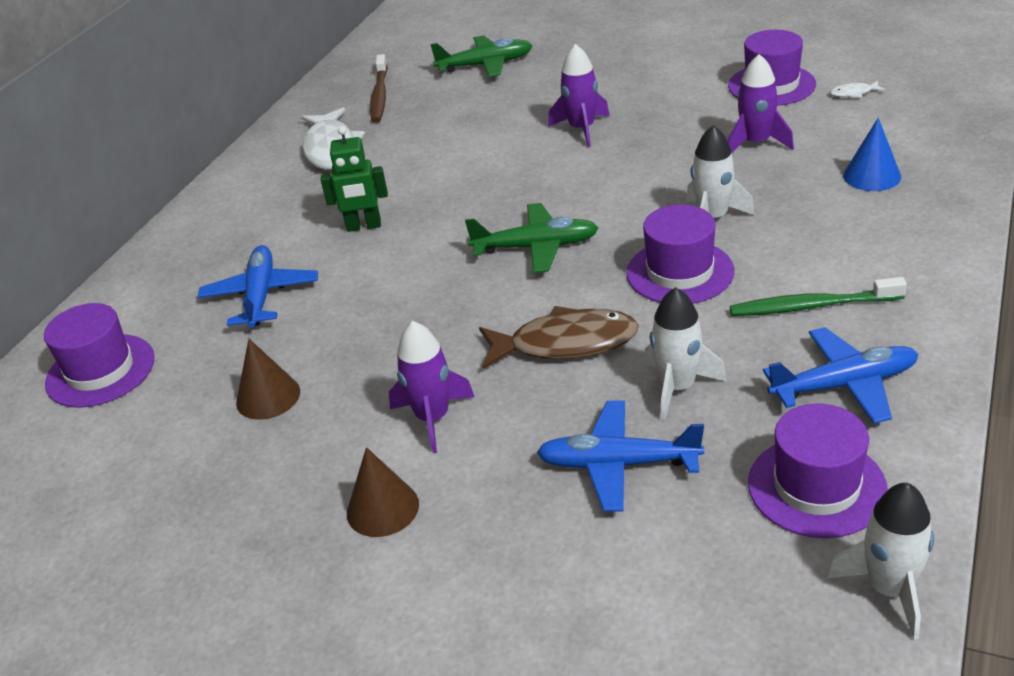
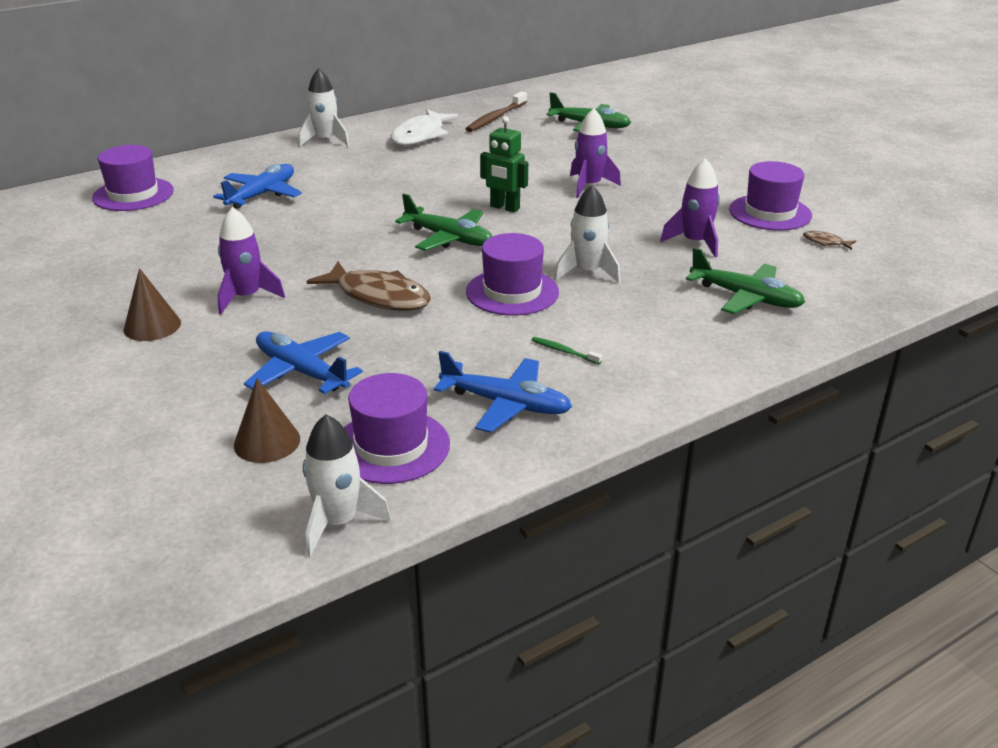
camera: 30 degrees right, 5 degrees down
brown cone [236,339,300,420] -> brown cone moved to [234,379,300,463]
green robot [321,126,388,232] -> green robot moved to [480,116,528,212]
white rocket [644,287,727,421] -> white rocket moved to [299,68,350,147]
green toothbrush [730,277,907,316] -> green toothbrush [532,337,602,364], size x0.50
white fish [830,81,885,98] -> brown fish [803,231,856,250]
blue cone [843,118,901,191] -> green plane [686,247,805,314]

